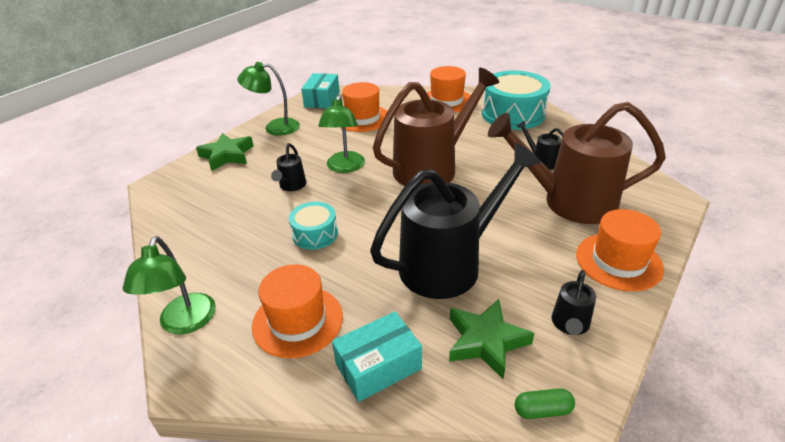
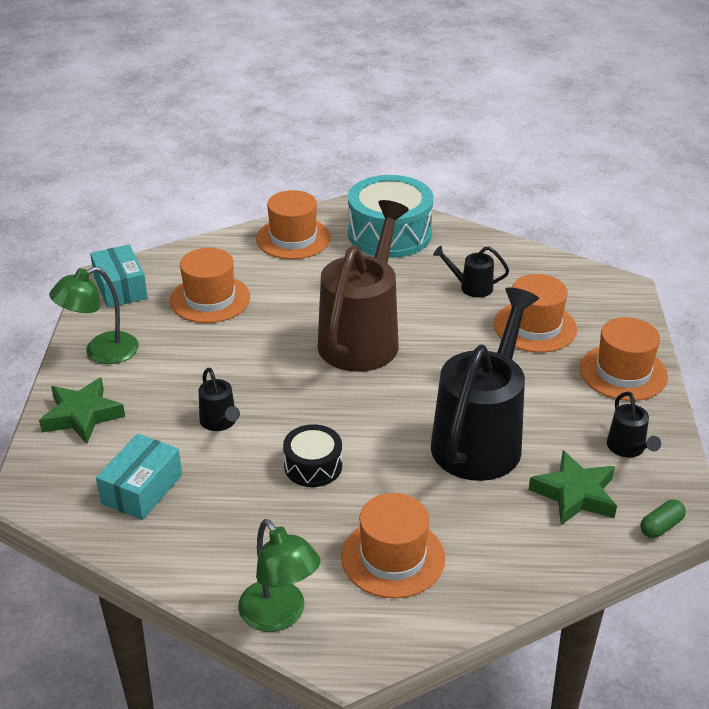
camera: 35 degrees left, 0 degrees up
turquoise drum [289,202,338,250] -> black drum [283,424,342,487]
green lamp [318,95,365,173] -> none
turquoise box [332,311,422,402] -> turquoise box moved to [96,434,182,520]
brown watering can [488,102,666,224] -> orange hat [494,274,577,353]

